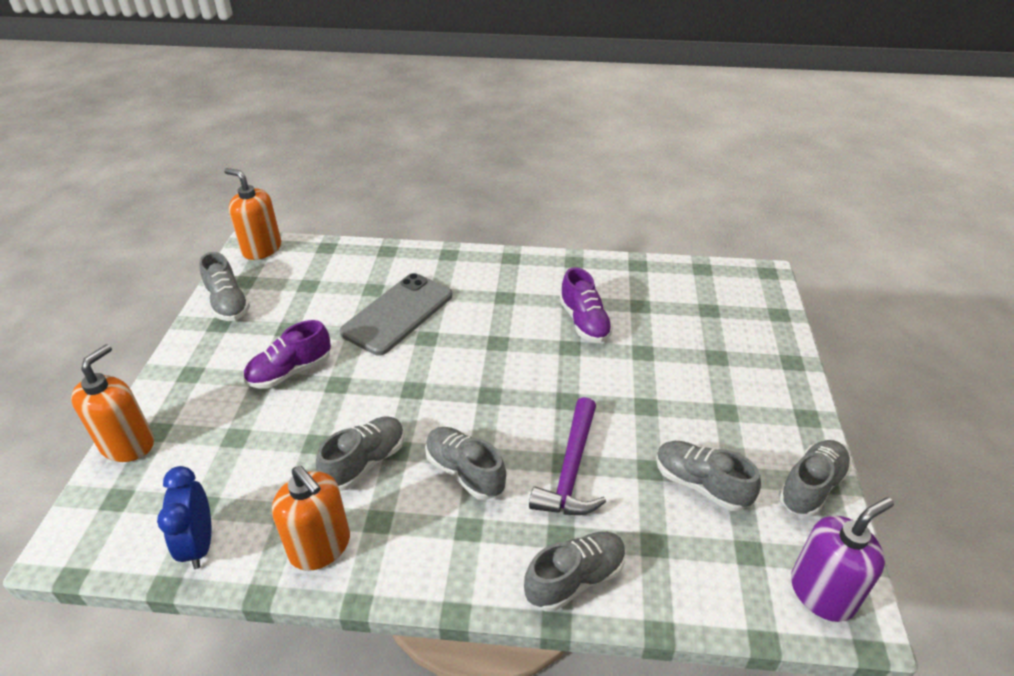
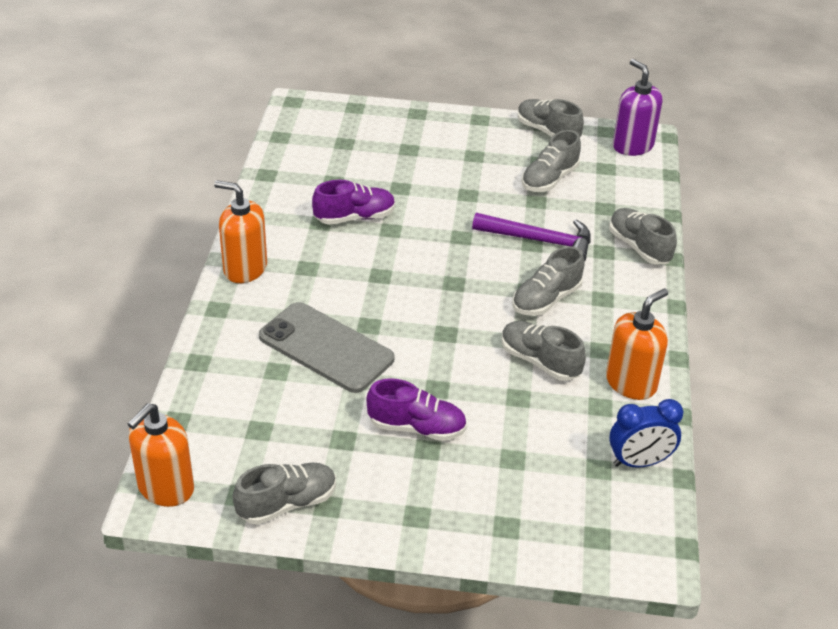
camera: 90 degrees left, 0 degrees up
orange soap dispenser [71,344,154,462] -> orange soap dispenser moved to [214,180,267,283]
purple shoe [244,320,331,389] -> purple shoe turned 45 degrees counterclockwise [366,378,467,441]

